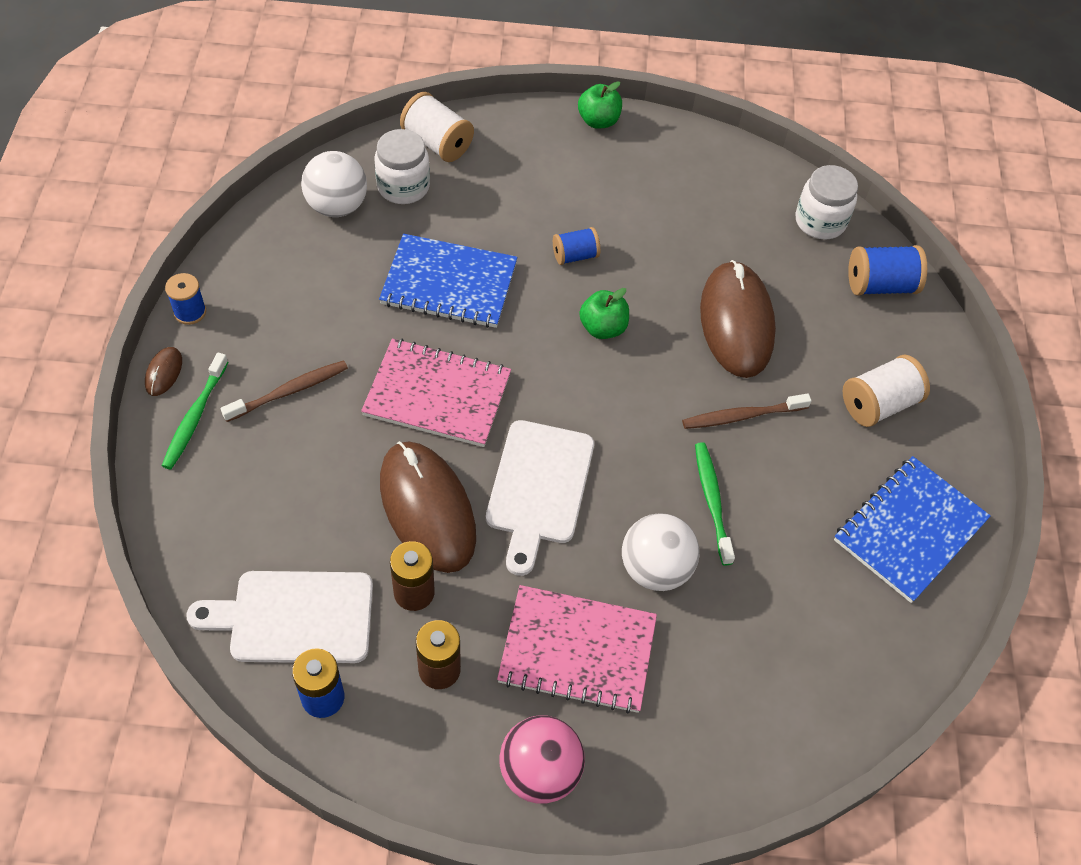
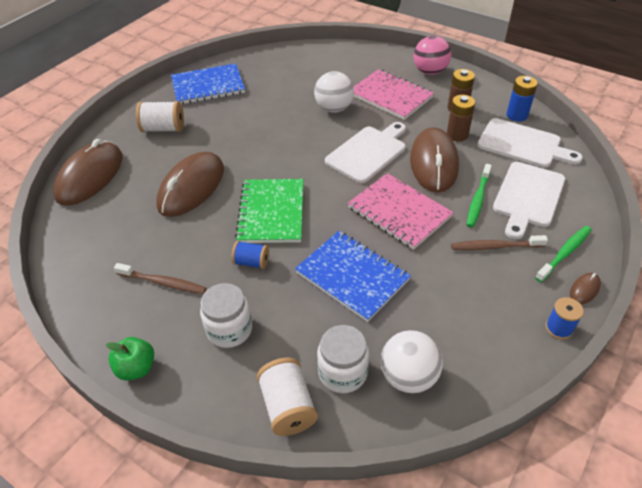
camera: 145 degrees left, 10 degrees down
green apple [579,288,629,339] -> green notebook [235,179,303,243]
brown toothbrush [682,394,811,429] -> brown toothbrush moved to [114,263,207,294]
green toothbrush [695,442,735,566] -> green toothbrush moved to [467,164,492,227]
white jar [795,165,858,240] -> white jar moved to [200,283,252,348]
blue spool [848,245,927,296] -> brown mouse [53,139,123,206]
none -> white cutting board [493,162,565,239]

